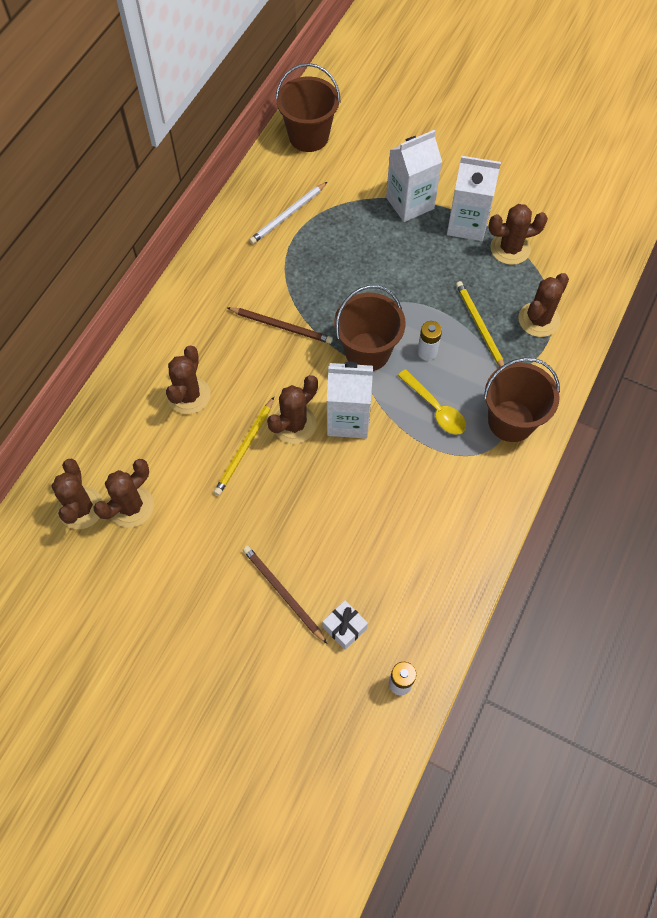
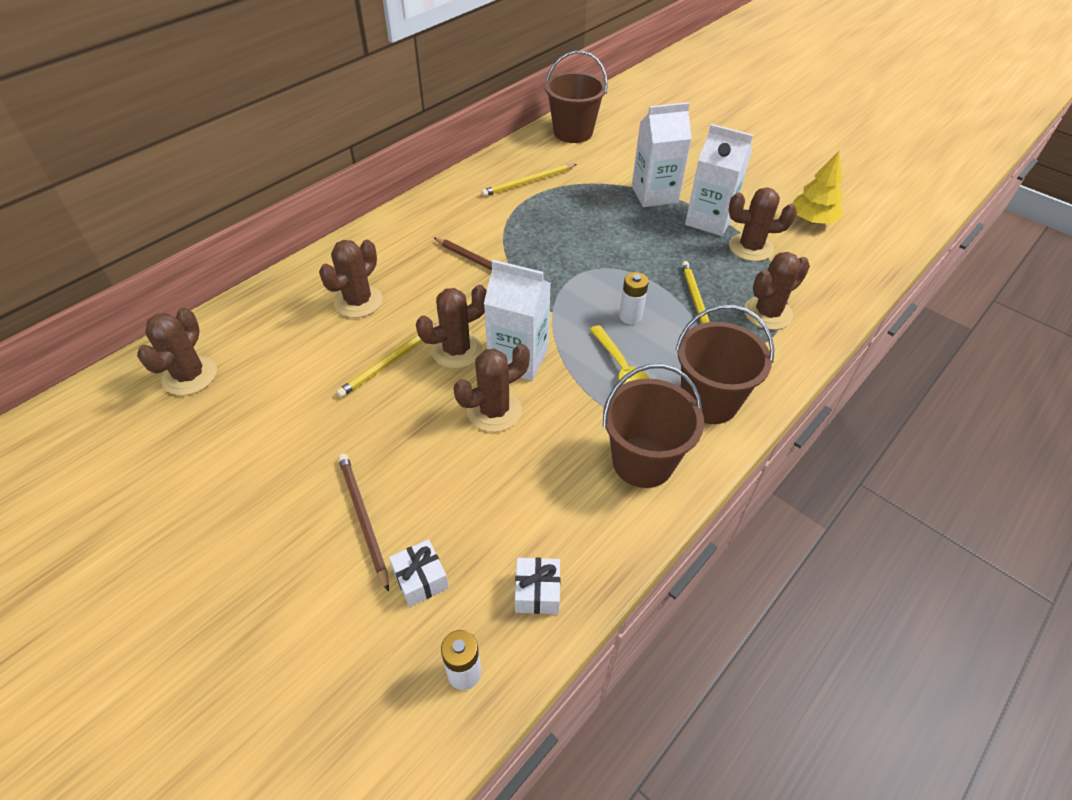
camera: 15 degrees right, 15 degrees down
brown cactus [93,459,154,528] -> brown cactus moved to [454,344,530,432]
white pencil [249,182,327,244] -> yellow pencil [481,164,577,197]
brown bucket [334,285,406,371] -> brown bucket moved to [603,364,704,488]
none -> white gift [515,558,561,614]
none -> yellow tree [791,151,843,224]

